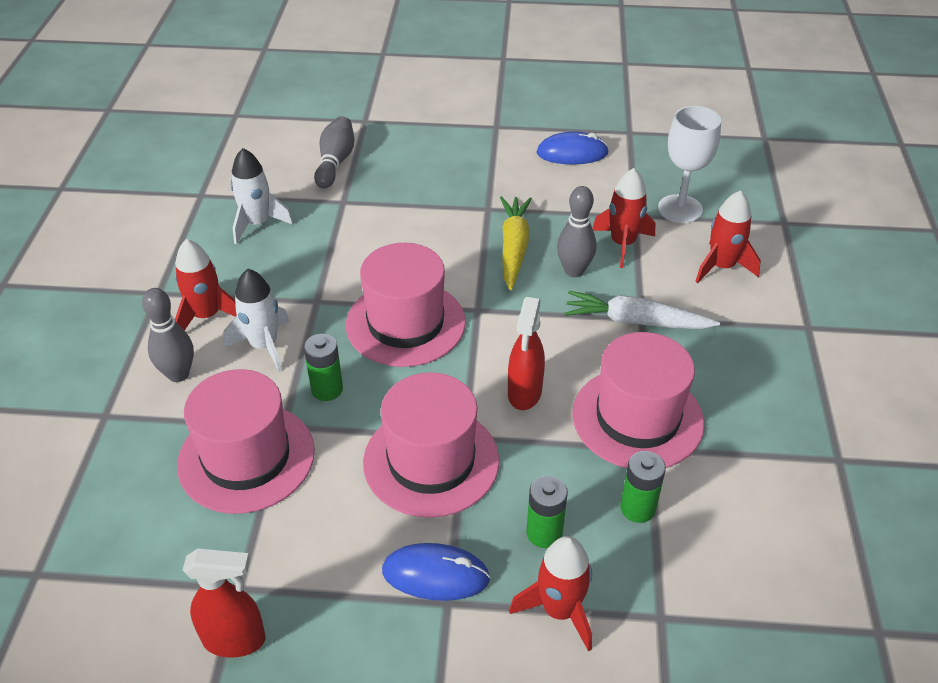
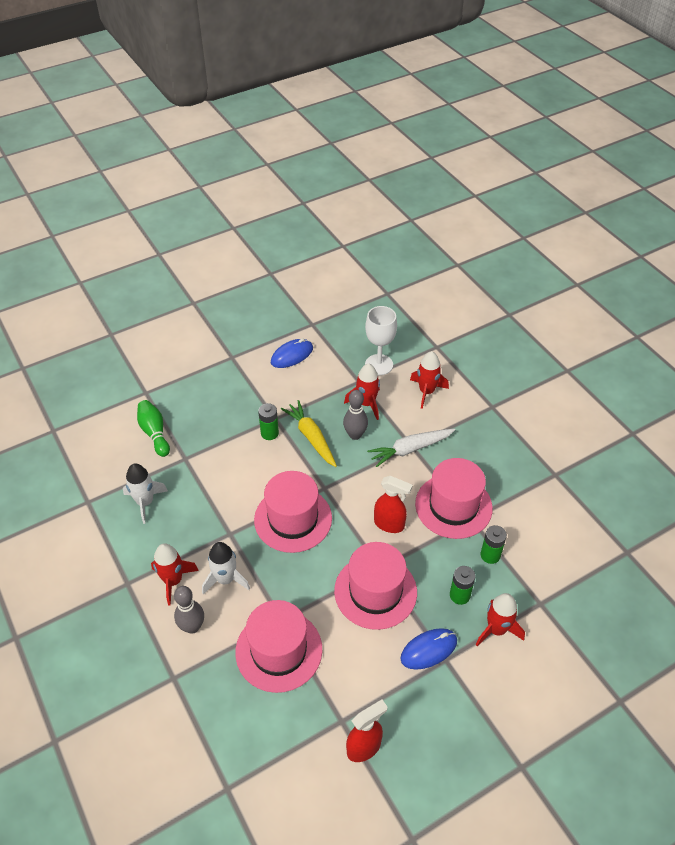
camera: 35 degrees left, 5 degrees up
green battery [304,334,343,401] -> green battery moved to [258,403,279,440]
grey bowling pin [314,116,354,189] -> green bowling pin [137,400,170,457]
red spray bottle [508,297,545,410] -> red spray bottle turned 45 degrees counterclockwise [374,476,413,533]

